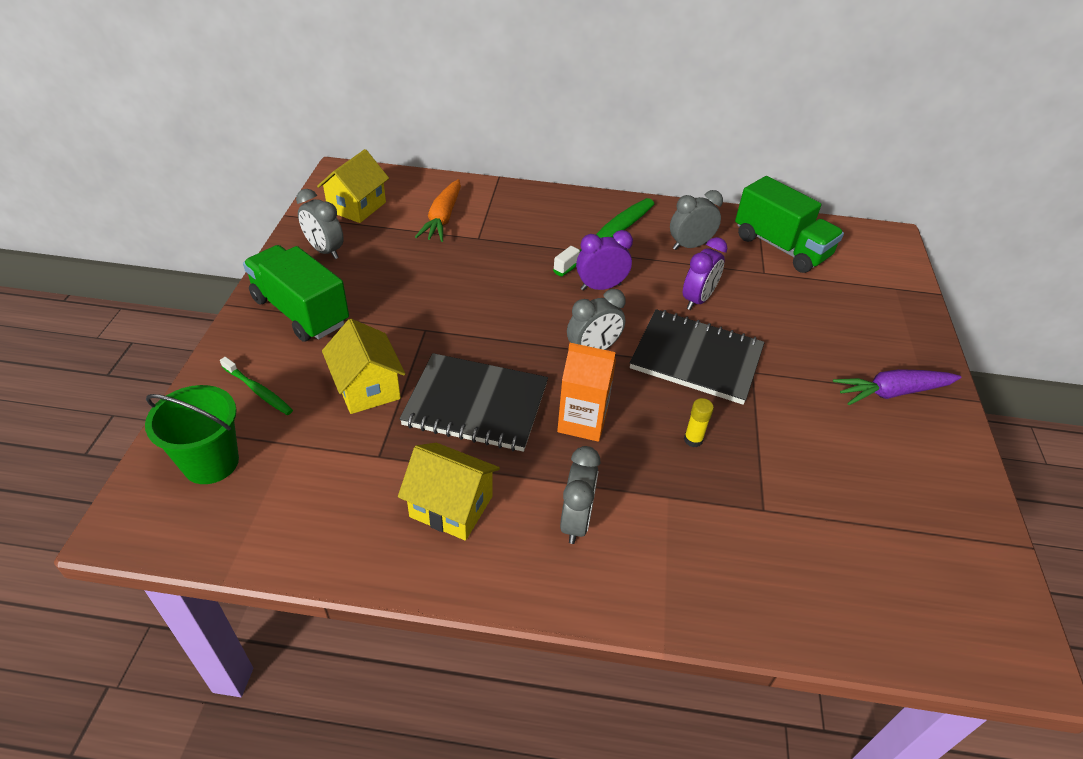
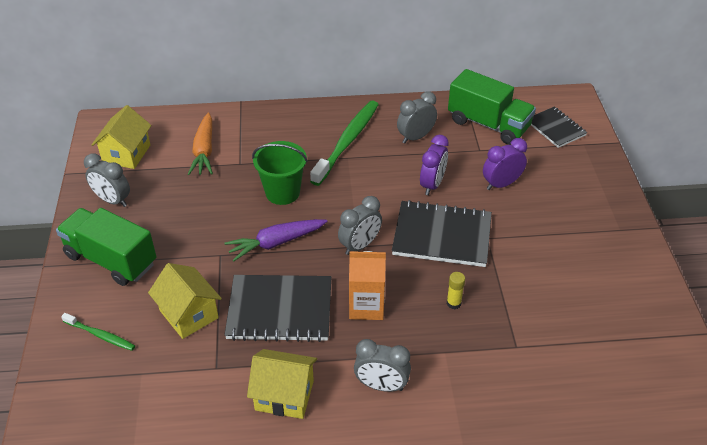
camera: 10 degrees left, 0 degrees up
green bucket [145,385,239,484] -> green bucket moved to [252,141,308,205]
grey clock [560,446,600,544] -> grey clock turned 105 degrees clockwise [354,339,411,392]
purple clock [576,230,633,291] -> purple clock moved to [483,138,527,190]
purple carrot [833,369,961,405] -> purple carrot moved to [225,219,327,261]
none -> black notebook [531,107,587,148]

